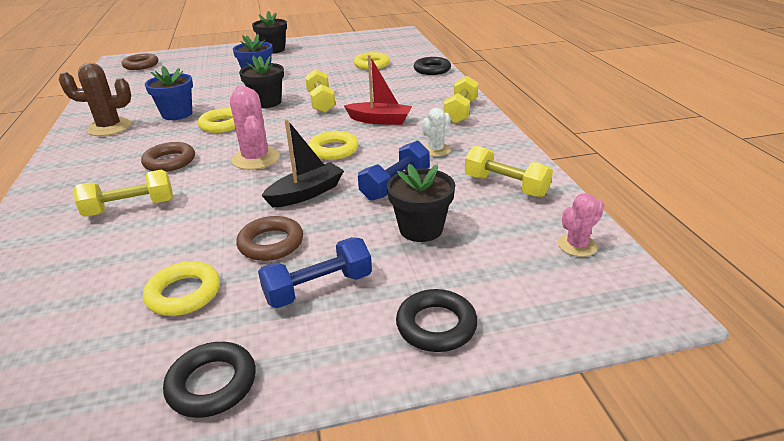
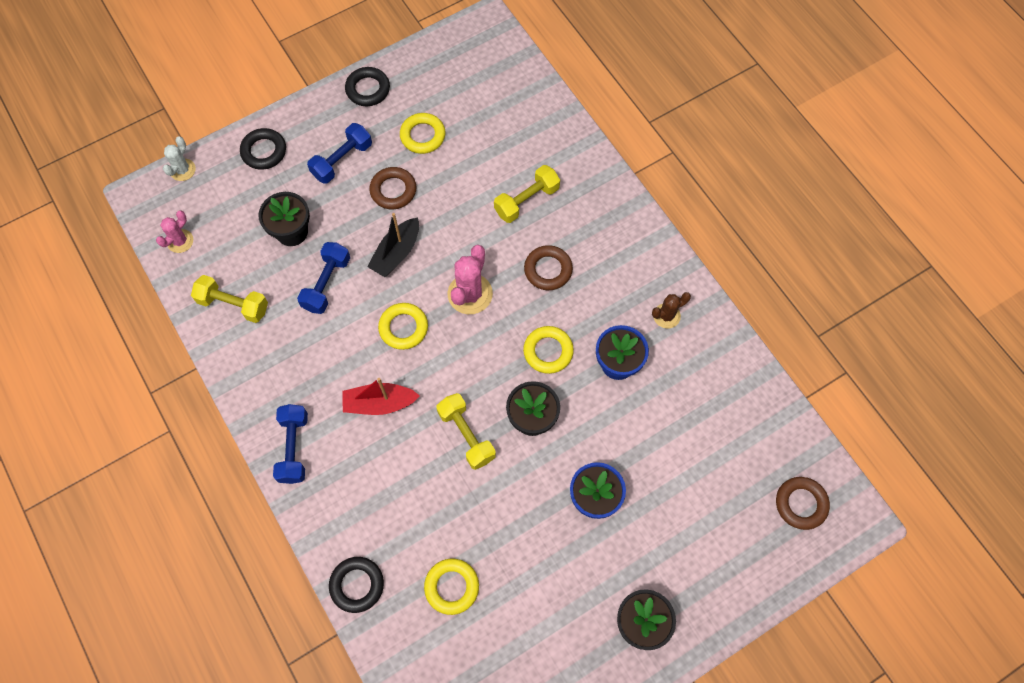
camera: 160 degrees right, 35 degrees up
brown cactus [58,63,131,136] -> brown cactus [652,292,691,329], size x0.60
pink cactus [230,85,280,170] -> pink cactus turned 60 degrees clockwise [448,245,493,314]
white cactus [422,108,451,156] -> white cactus moved to [163,137,196,181]
yellow dumbbell [443,76,479,123] -> blue dumbbell [273,404,308,484]

